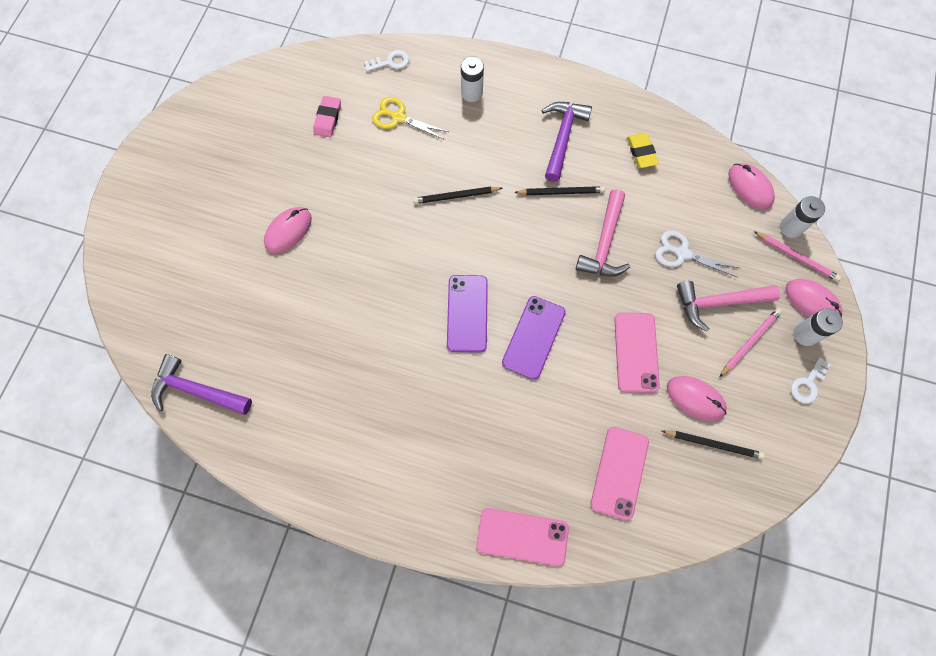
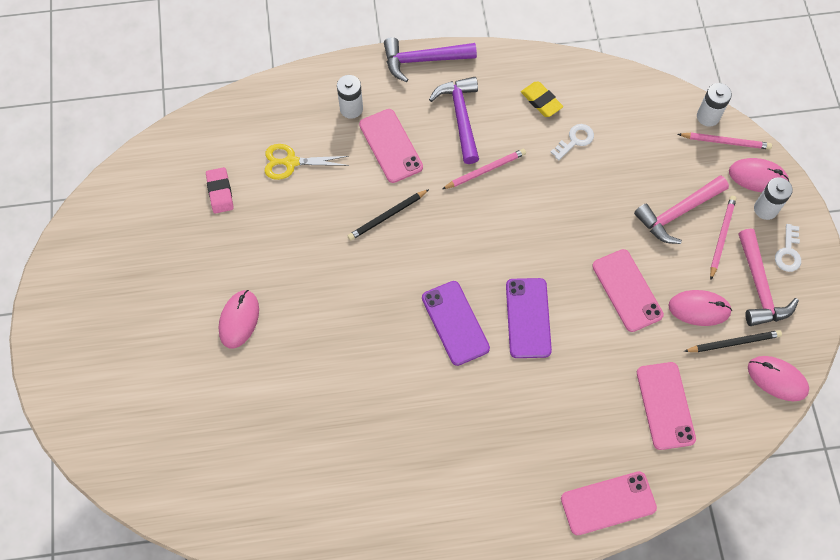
camera: 25 degrees left, 5 degrees down
purple hammer [151,354,252,415] -> purple hammer moved to [384,37,477,83]
white key [364,50,409,72] -> white key moved to [550,124,594,160]
black pencil [514,186,605,195] -> pink pencil [442,149,526,189]
pink hammer [576,189,630,277] -> pink hammer moved to [738,229,799,326]
white scissors [655,231,739,278] -> none
pink mouse [728,163,775,210] -> pink mouse moved to [748,356,809,401]
none -> pink phone [359,109,423,183]

